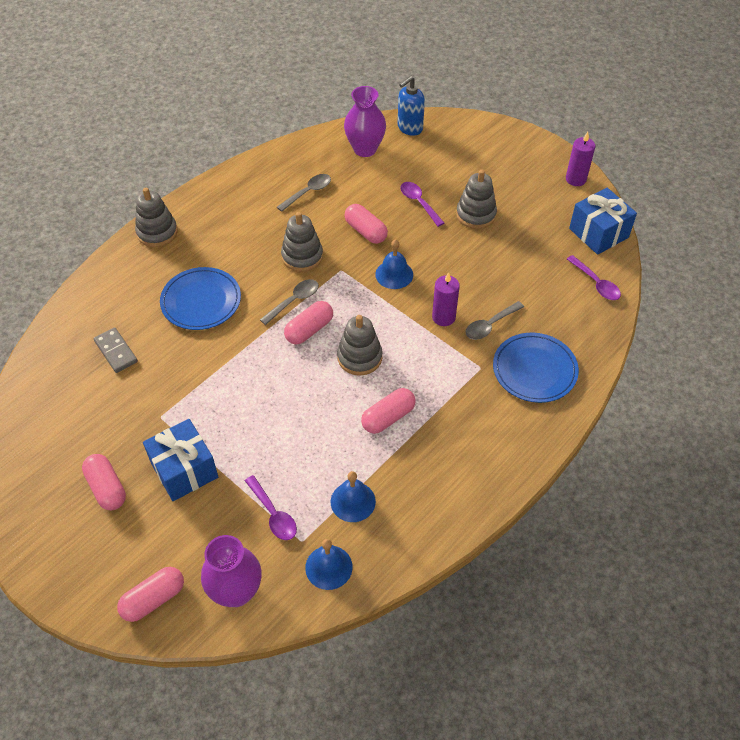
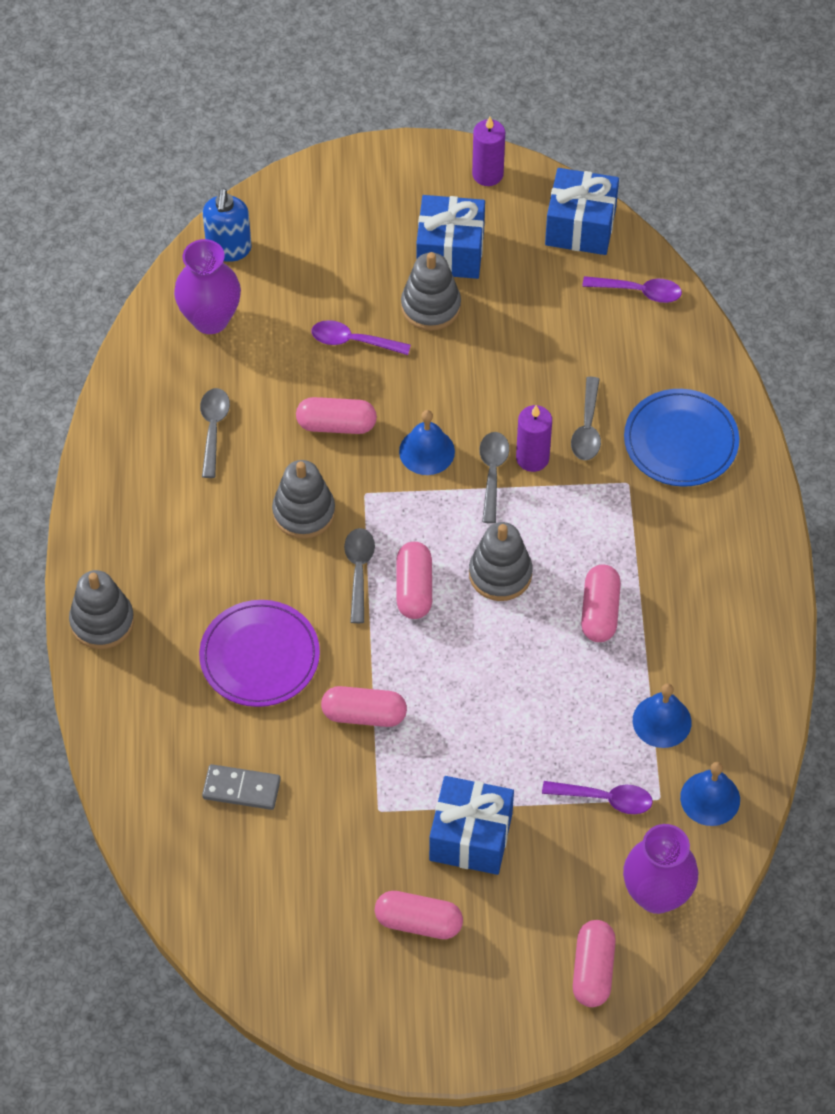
camera: 45 degrees left, 5 degrees up
blue plate [160,267,241,330] -> purple plate [199,600,320,707]
none -> pink capsule [321,686,407,727]
none -> blue gift [416,195,485,279]
none -> grey spoon [479,432,509,523]

